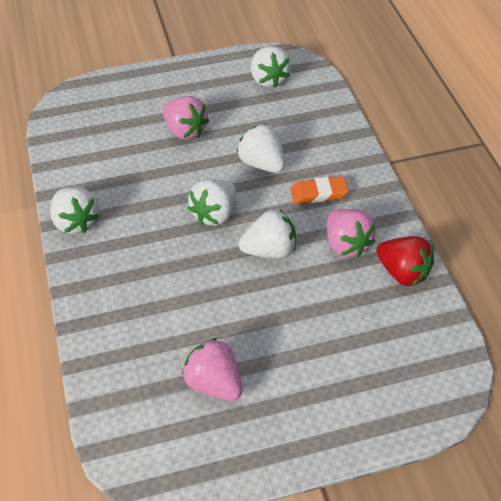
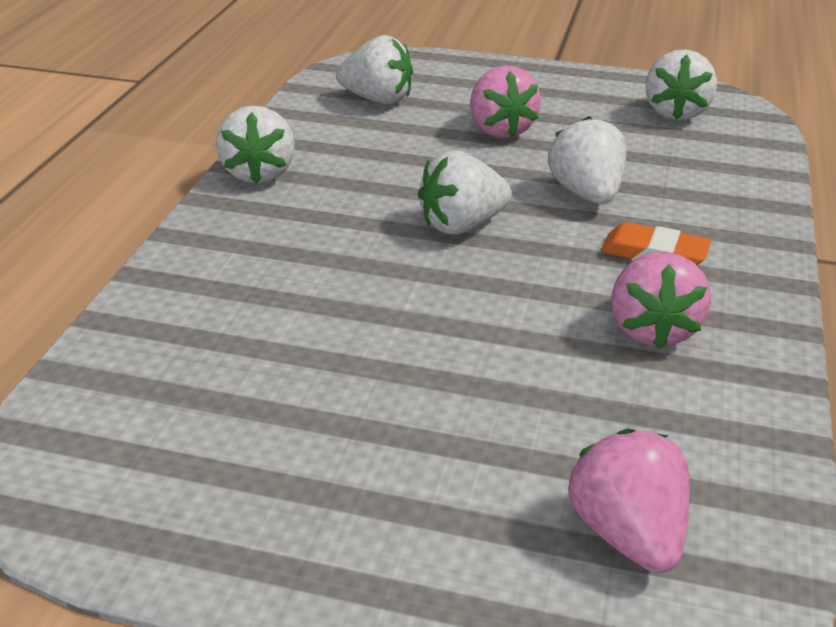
camera: 30 degrees right, 15 degrees down
pink strawberry [182,338,243,401] -> pink strawberry moved to [569,428,690,573]
white strawberry [239,210,296,259] -> white strawberry moved to [336,35,413,105]
red strawberry [376,236,434,286] -> none

